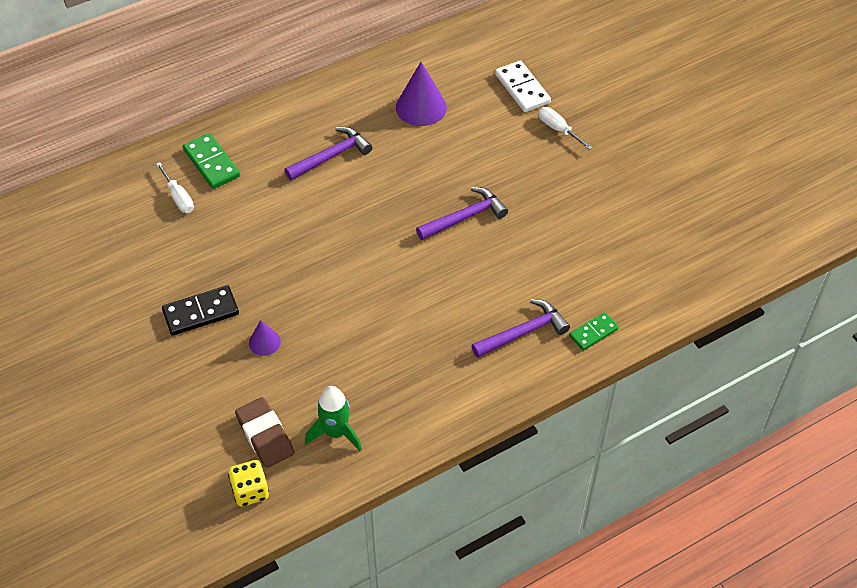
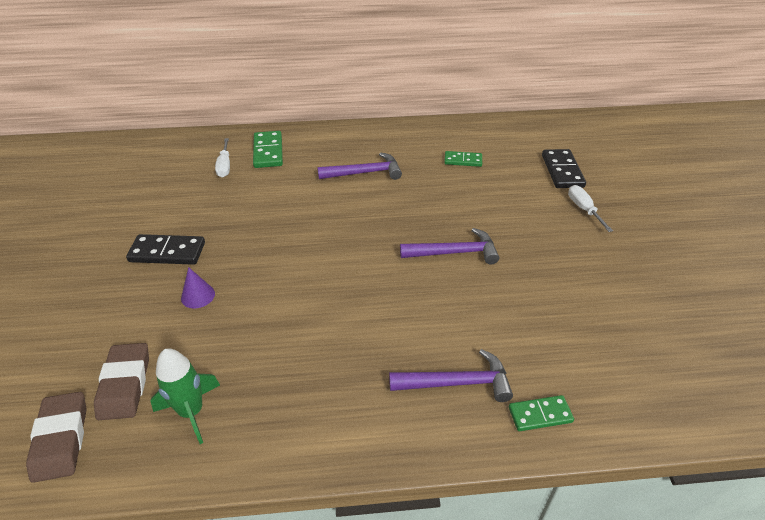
camera: 25 degrees right, 10 degrees down
yellow dice [228,460,269,506] -> brown eraser [26,392,87,483]
purple cone [396,62,447,126] -> green domino [444,151,482,167]
white domino [495,60,551,112] -> black domino [542,149,586,188]

